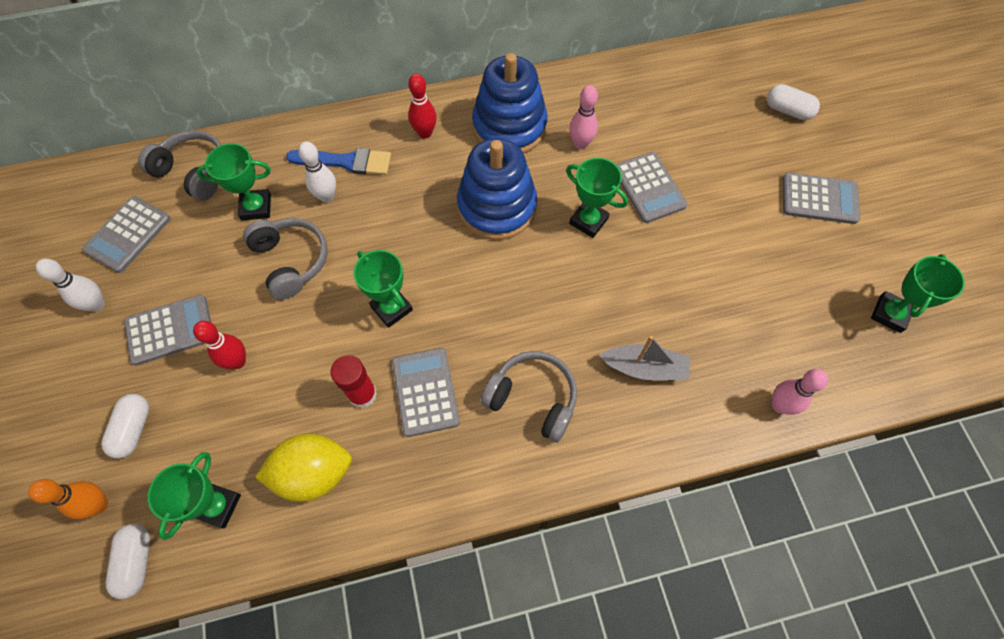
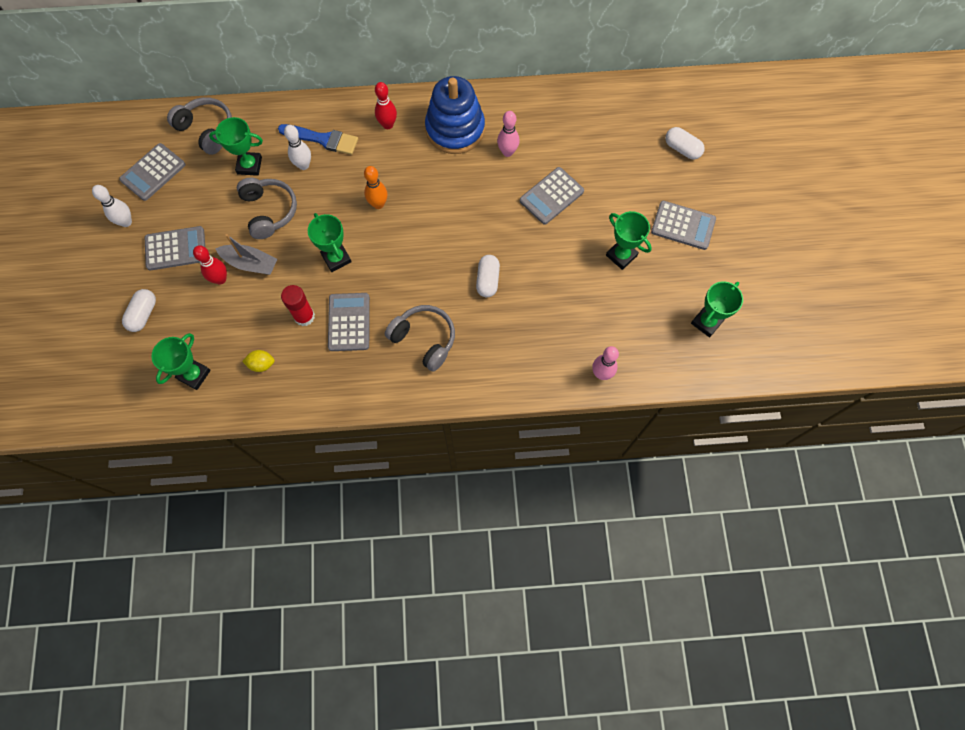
camera: 10 degrees right, 5 degrees up
orange bowling pin [28,479,108,519] -> orange bowling pin moved to [364,166,388,209]
white capsule [106,524,150,599] -> white capsule moved to [476,255,500,297]
yellow lemon [255,434,352,502] -> yellow lemon [242,350,275,372], size x0.50
blue stacking toy [457,138,537,240] -> none
green trophy [566,158,628,238] -> green trophy moved to [606,211,652,270]
grey boat [599,336,690,380] -> grey boat moved to [215,234,277,275]
grey calculator [616,152,687,223] -> grey calculator turned 60 degrees clockwise [520,167,584,225]

